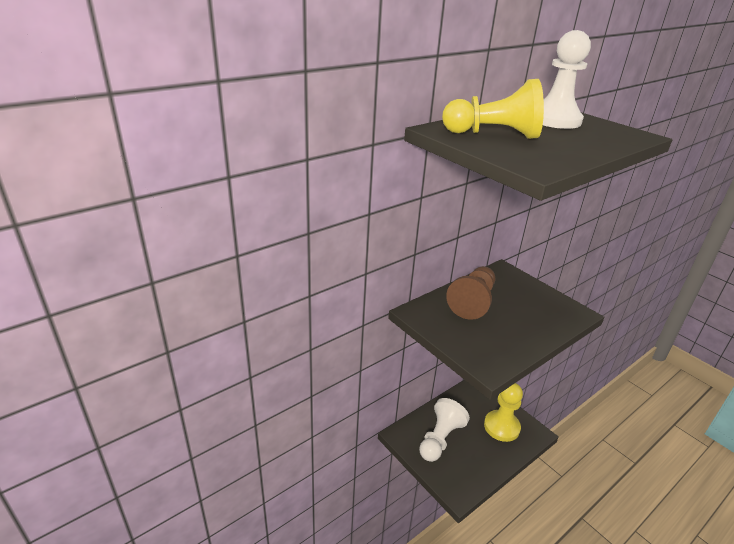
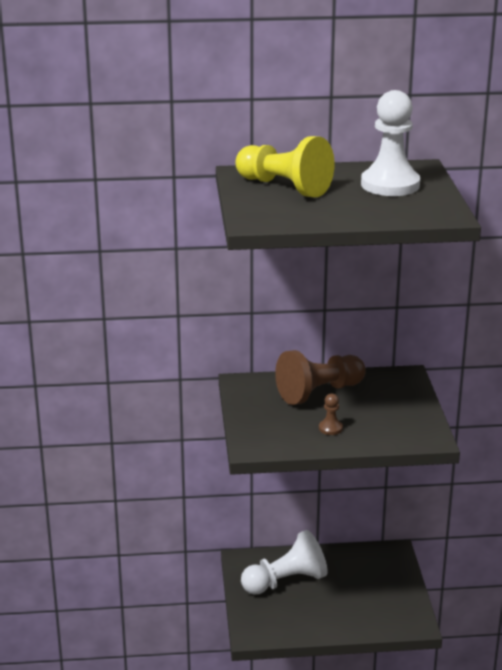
camera: 35 degrees right, 5 degrees down
yellow pawn [484,383,523,442] -> none
none -> brown pawn [319,394,343,435]

